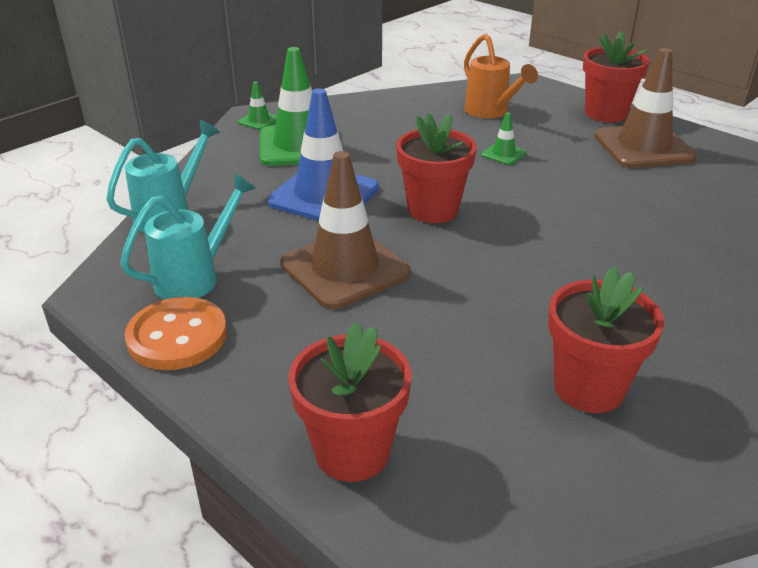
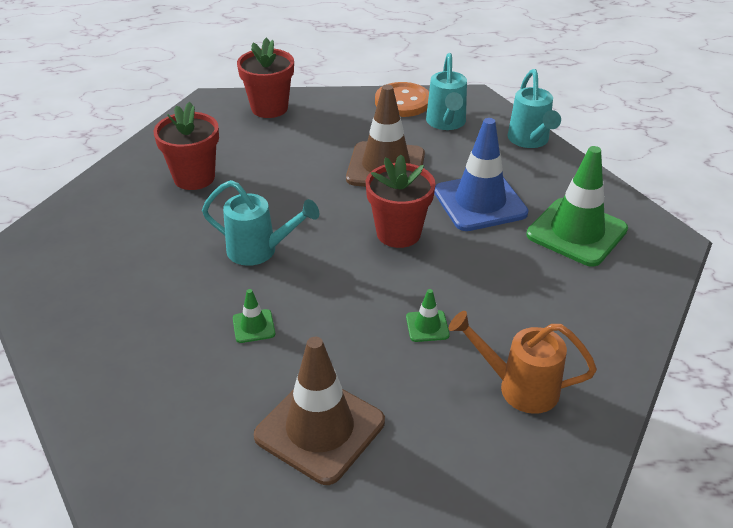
camera: 135 degrees right, 5 degrees up
green traffic cone [238,81,277,130] -> green traffic cone moved to [233,289,275,343]
red flower pot [583,32,650,122] -> none
none -> turquoise watering can [202,180,319,266]

